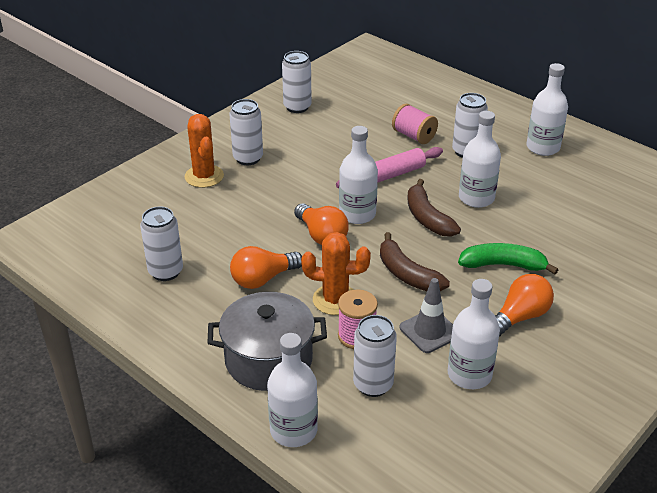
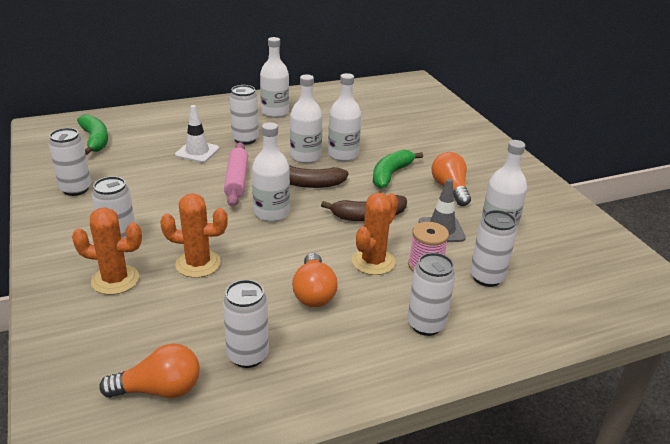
camera: 65 degrees left, 5 degrees down
grey pot [207,292,327,391] -> white can [407,253,456,336]
white bottle [267,333,318,447] -> white bottle moved to [328,73,361,161]
orange light bulb [294,203,349,245] -> orange light bulb moved to [99,343,200,398]
pink spool [392,104,438,144] -> white traffic cone [175,105,219,163]
none -> green banana [77,114,108,155]
none -> orange cactus [160,193,228,278]

